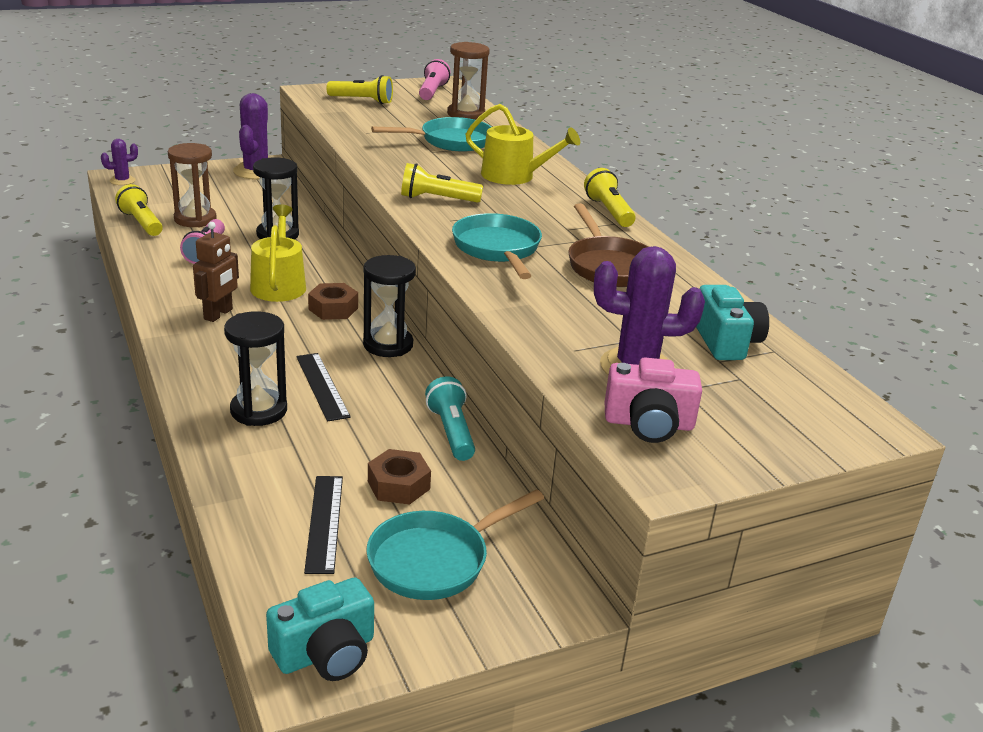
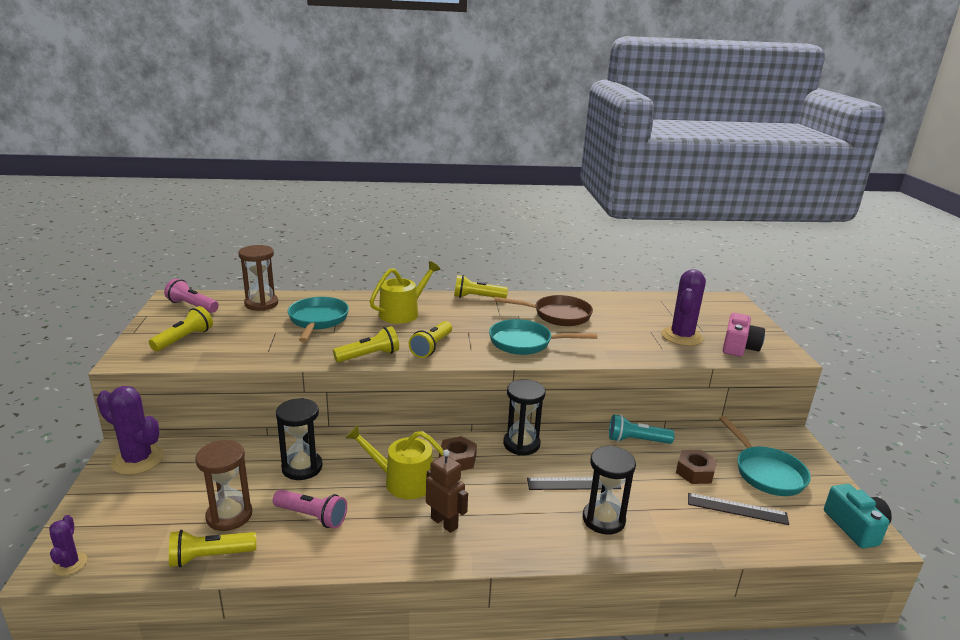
camera: 70 degrees left, 5 degrees down
turquoise camera [696,285,769,360] -> none
none -> yellow flashlight [333,326,399,362]

